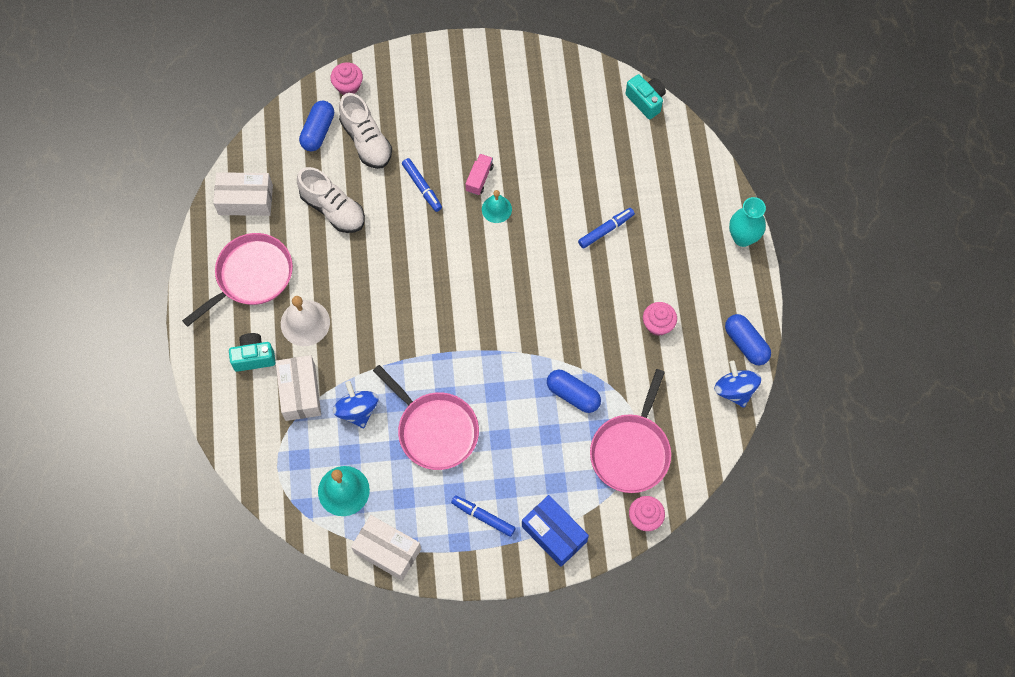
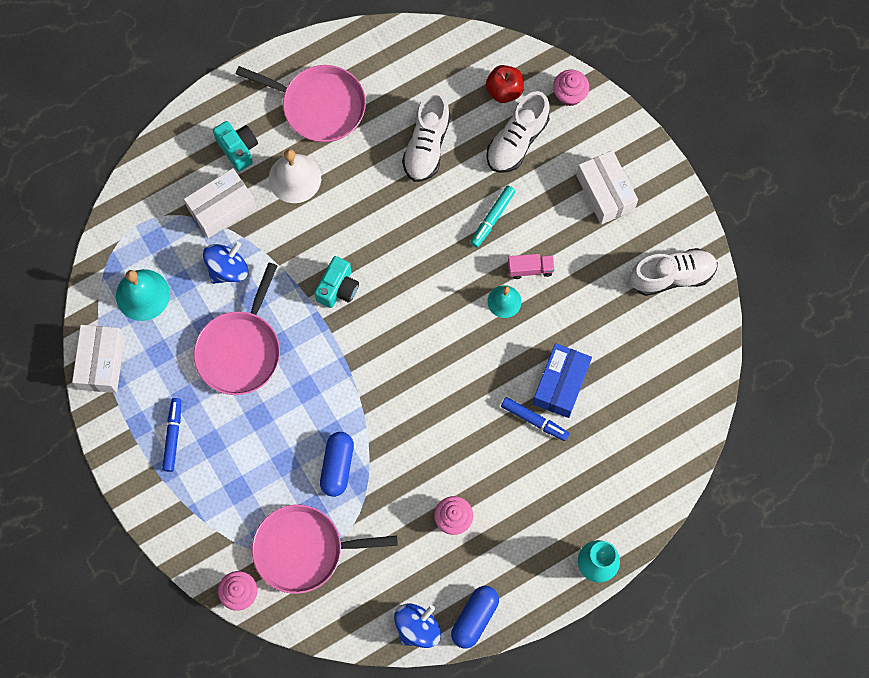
camera: 65 degrees right, 5 degrees up
white box [213,172,273,216] -> white box moved to [576,150,638,224]
blue capsule [299,101,334,151] -> red apple [486,65,524,103]
blue marker [402,158,442,212] -> turquoise marker [470,185,516,247]
blue box [522,495,589,567] -> blue box moved to [533,343,592,418]
turquoise camera [625,74,666,119] -> turquoise camera moved to [314,256,359,308]
none -> white shoe [630,248,718,296]

